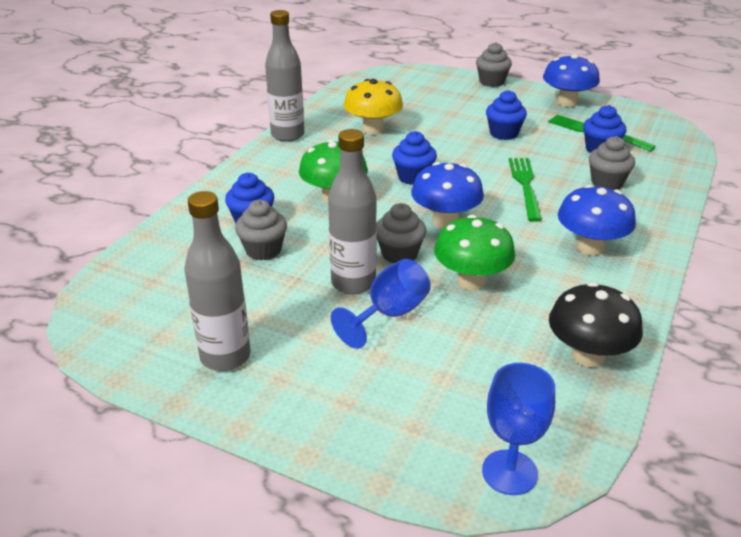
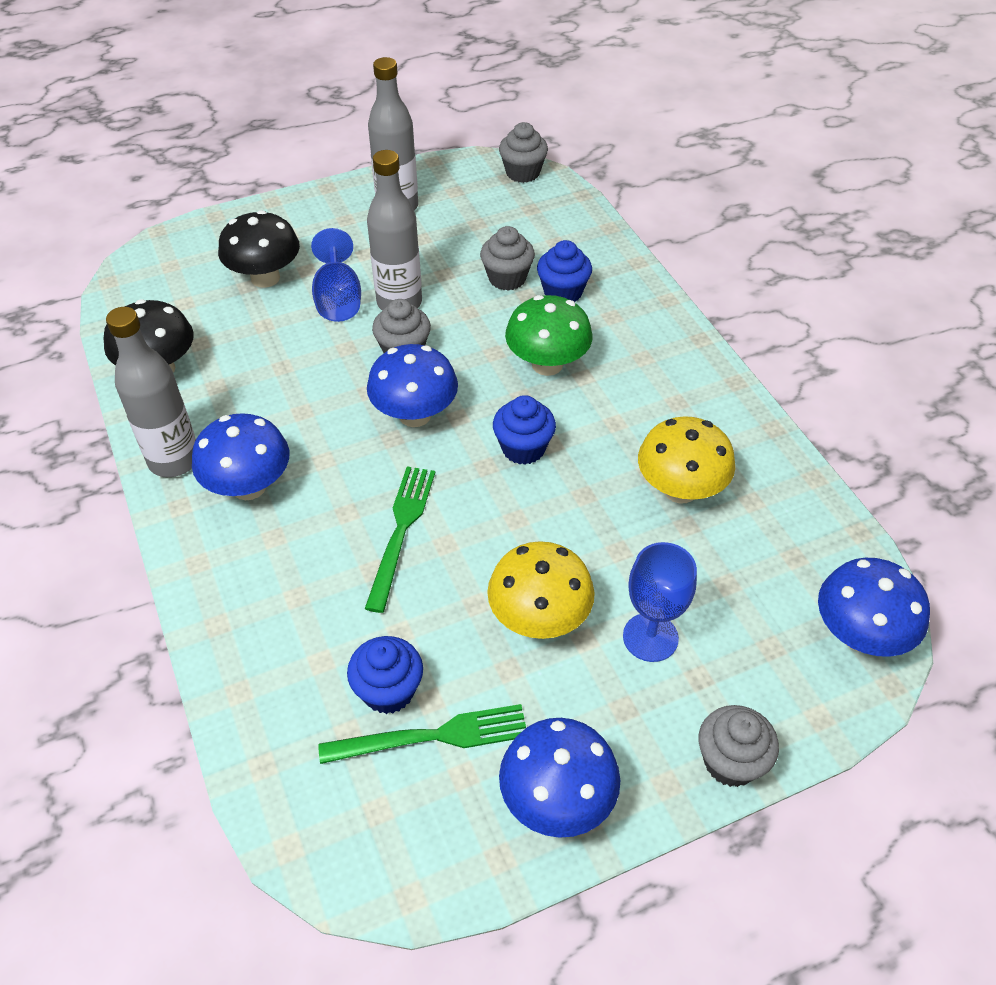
camera: 130 degrees right, 15 degrees up
grey bottle [265,10,305,142] -> grey bottle moved to [106,307,196,477]
green mushroom [434,215,516,290] -> none
blue goblet [482,363,555,495] -> blue goblet moved to [623,542,697,662]
blue cupcake [486,90,527,140] -> yellow mushroom [487,541,595,639]
green fork [509,158,542,222] -> green fork turned 120 degrees counterclockwise [365,466,435,613]
grey cupcake [589,136,635,190] -> grey cupcake moved to [499,122,548,183]
none -> black mushroom [218,210,300,288]
none -> blue mushroom [818,558,930,657]

